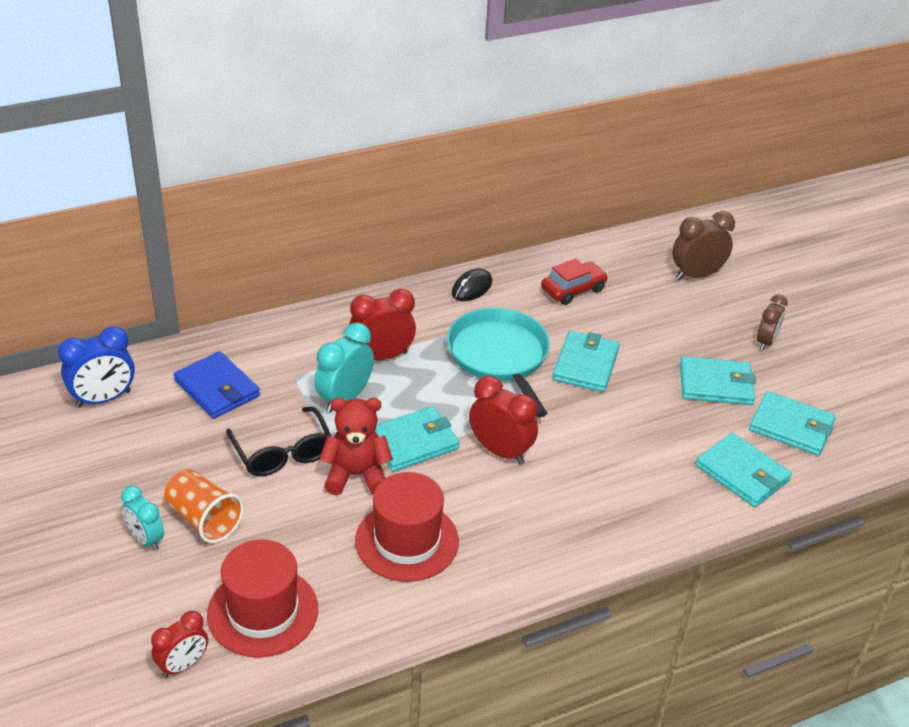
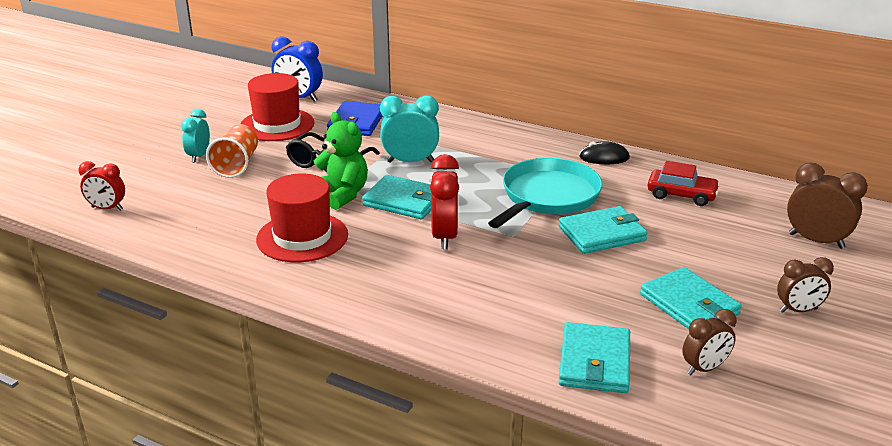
camera: 55 degrees right, 10 degrees down
red hat [207,539,318,658] -> red hat moved to [241,73,315,141]
red teddy bear [319,398,393,495] -> green teddy bear [314,112,368,210]
red clock [349,289,416,360] -> none
turquoise wallet [749,391,836,456] -> brown clock [682,309,737,375]

